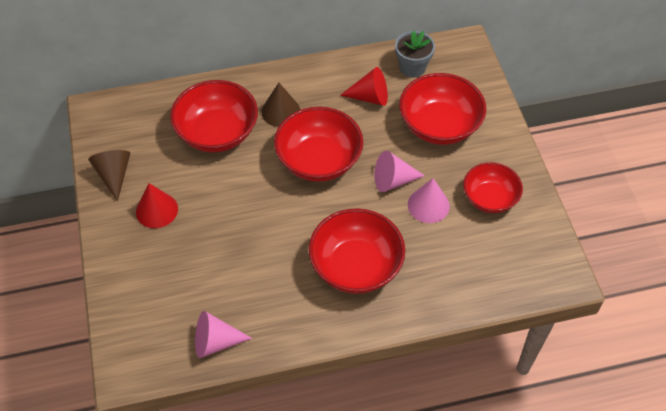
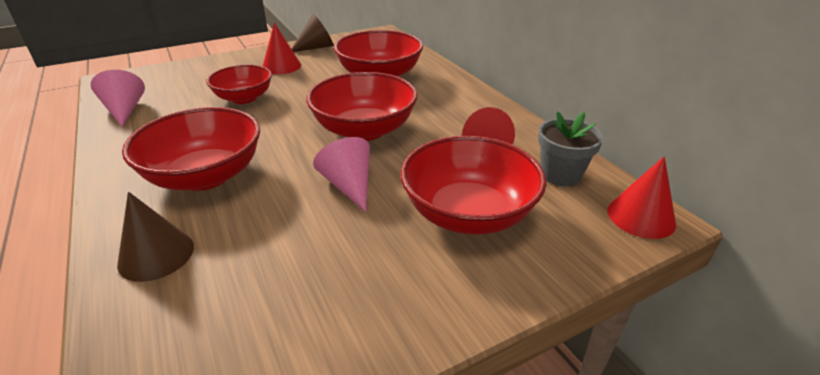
camera: 75 degrees right, 20 degrees down
brown cone [261,83,300,127] -> brown cone moved to [117,192,194,282]
pink cone [408,178,450,223] -> none
red bowl [463,162,523,213] -> red bowl moved to [206,65,272,104]
none -> red cone [608,156,676,239]

